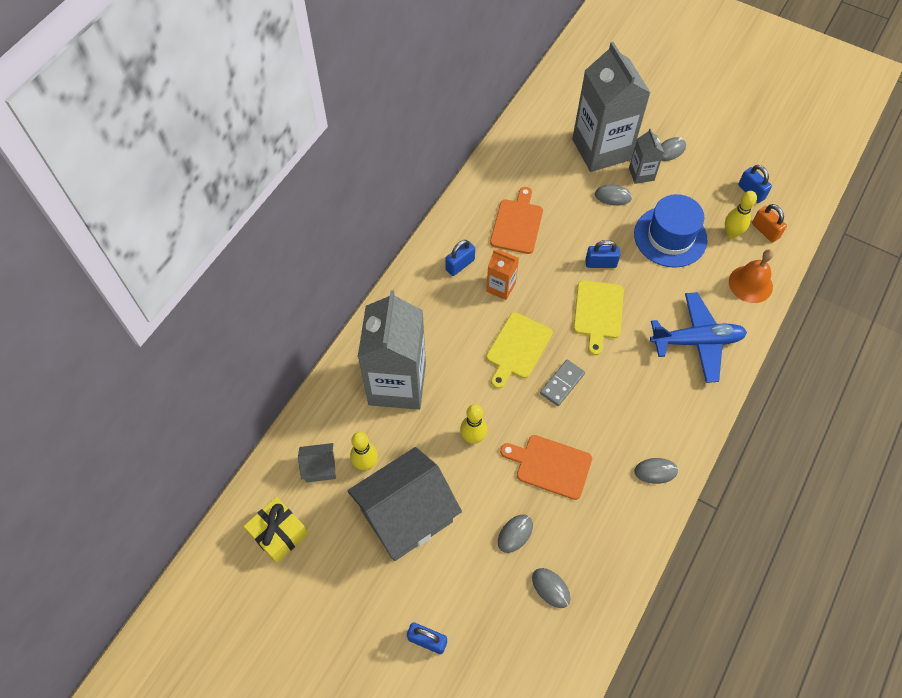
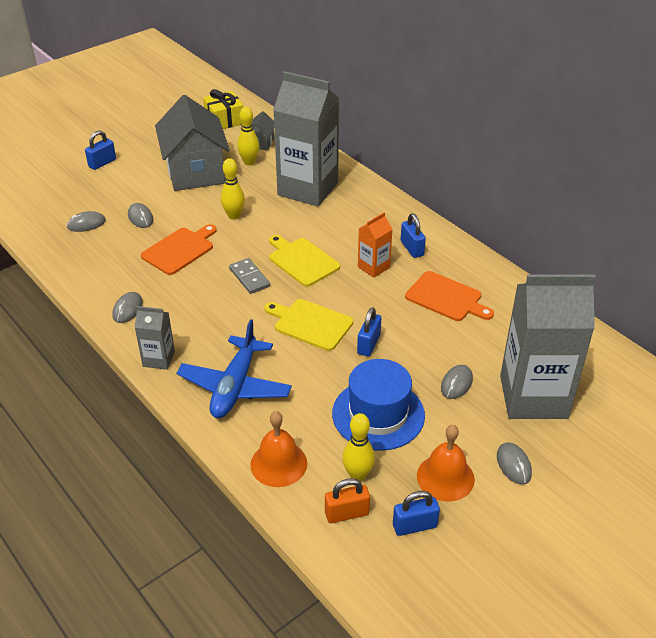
camera: 110 degrees right, 20 degrees down
grey carton [629,128,664,184] -> grey carton moved to [135,306,175,370]
none -> orange bell [417,425,475,501]

